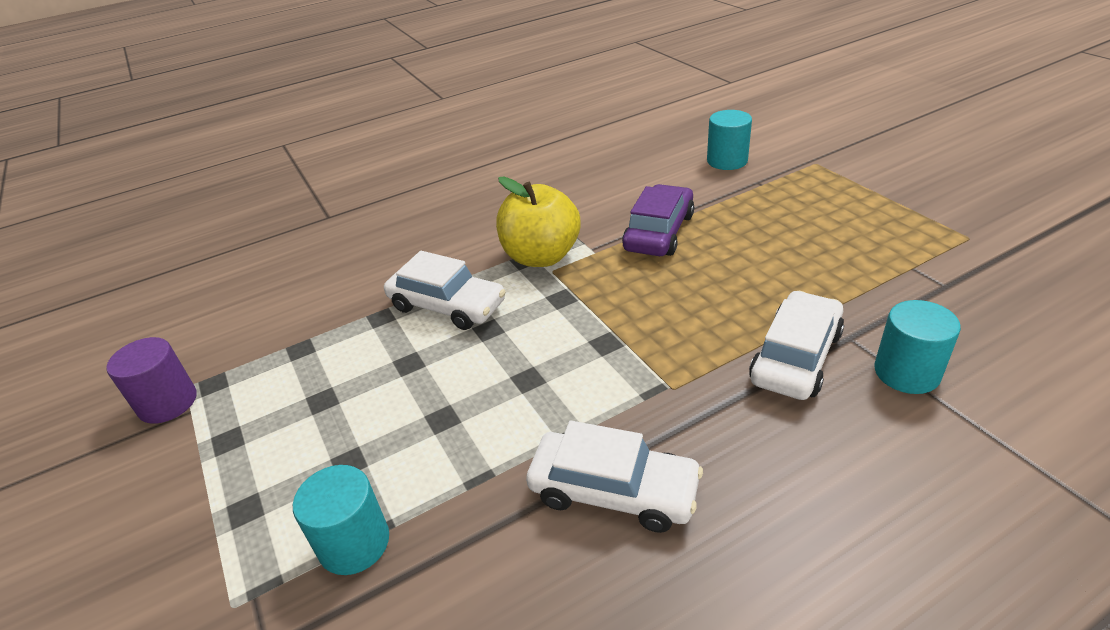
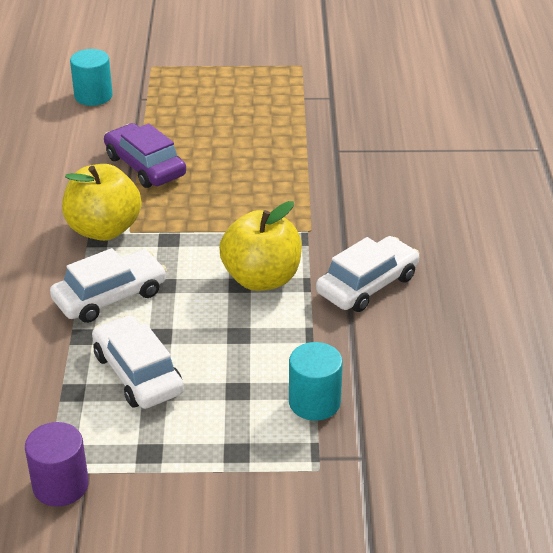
camera: 65 degrees left, 0 degrees up
white car [749,291,844,400] -> white car moved to [92,315,184,409]
turquoise cylinder [874,300,961,394] -> none
none -> yellow apple [219,201,302,291]

